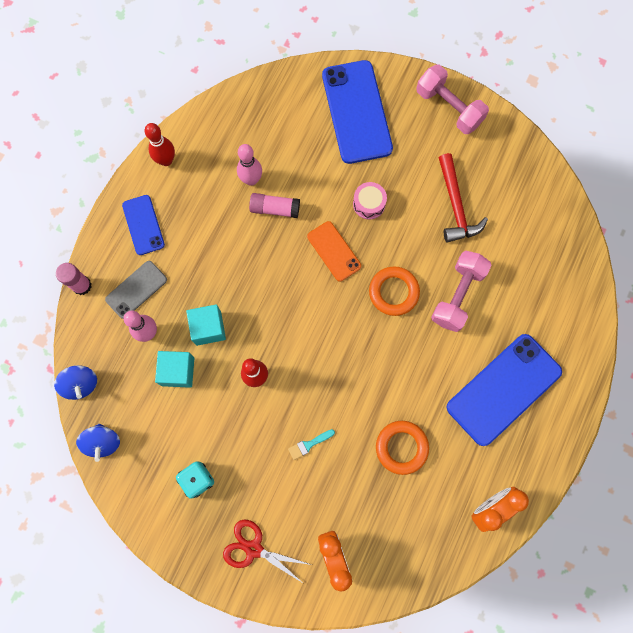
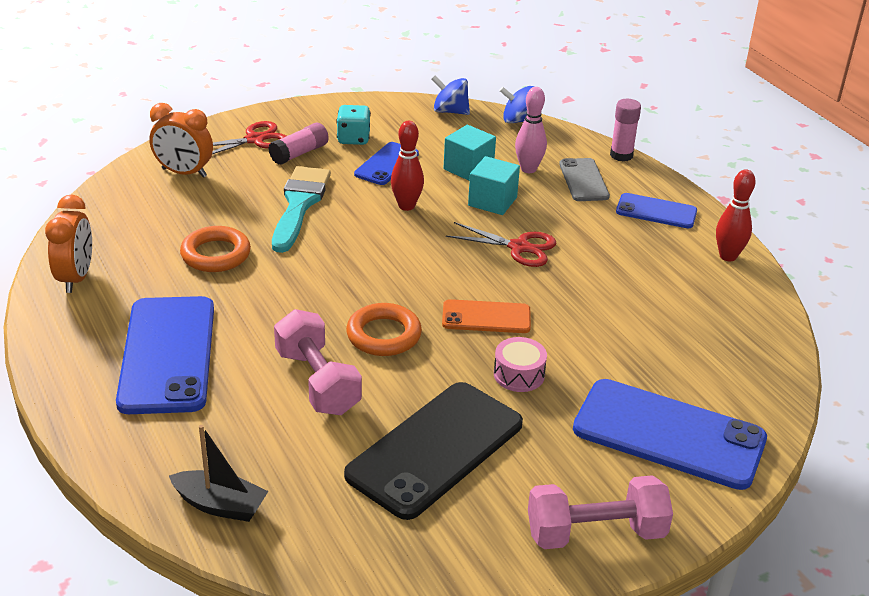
camera: 125 degrees right, 40 degrees down
pink bowling pin [237,144,262,186] -> none
pink glue stick [249,193,300,218] -> pink glue stick moved to [268,123,329,165]
turquoise brush [288,429,335,460] -> turquoise brush [272,166,331,253], size x2.36
red hammer [439,153,488,243] -> black phone [344,382,523,520]
none -> black boat [169,425,268,522]
none -> blue phone [354,142,419,185]
none -> red scissors [446,222,556,267]

